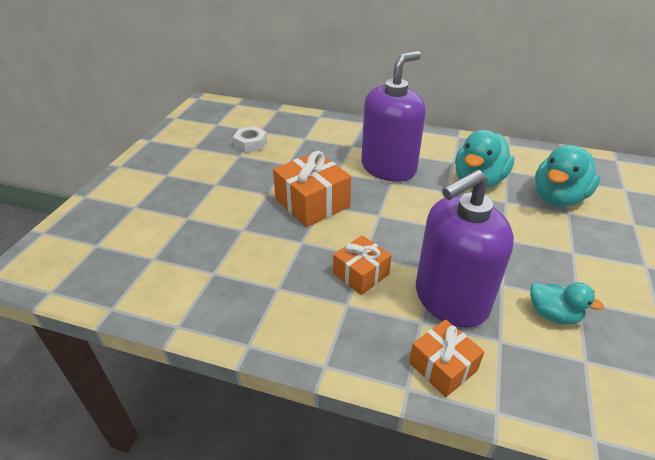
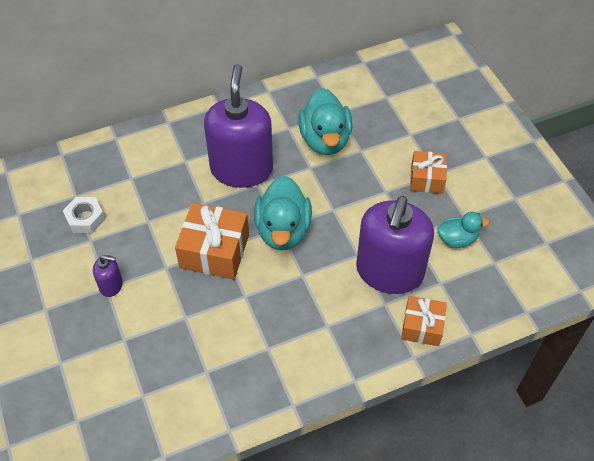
camera: 40 degrees left, 15 degrees up
orange gift [333,235,392,295] -> orange gift moved to [410,151,447,194]
turquoise duck [535,145,601,207] -> turquoise duck moved to [254,175,312,250]
none -> purple soap dispenser [93,255,123,297]

